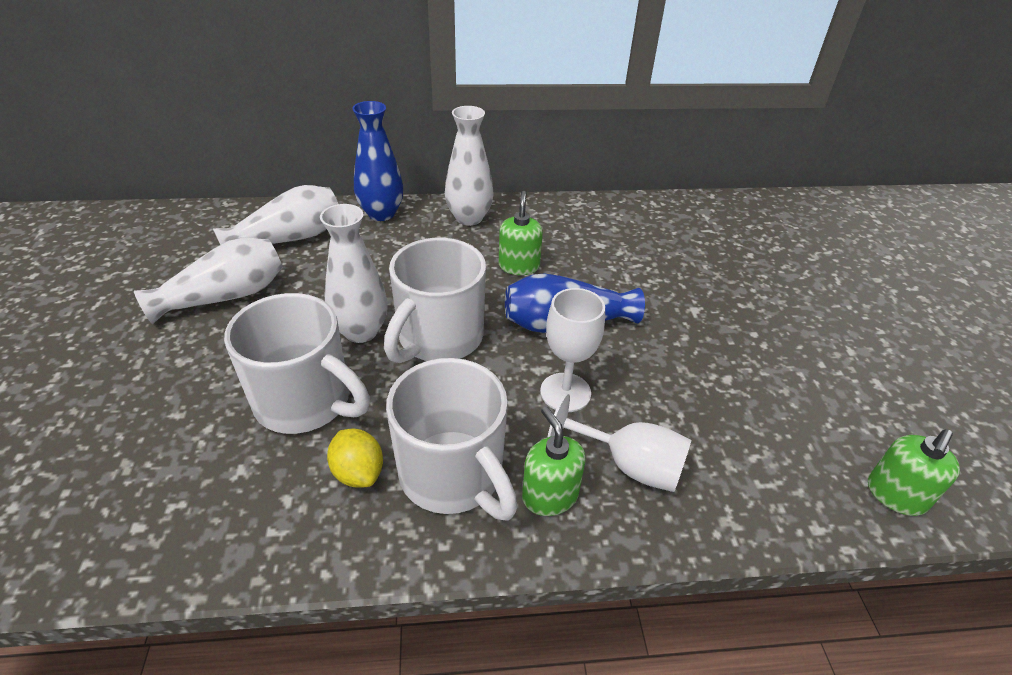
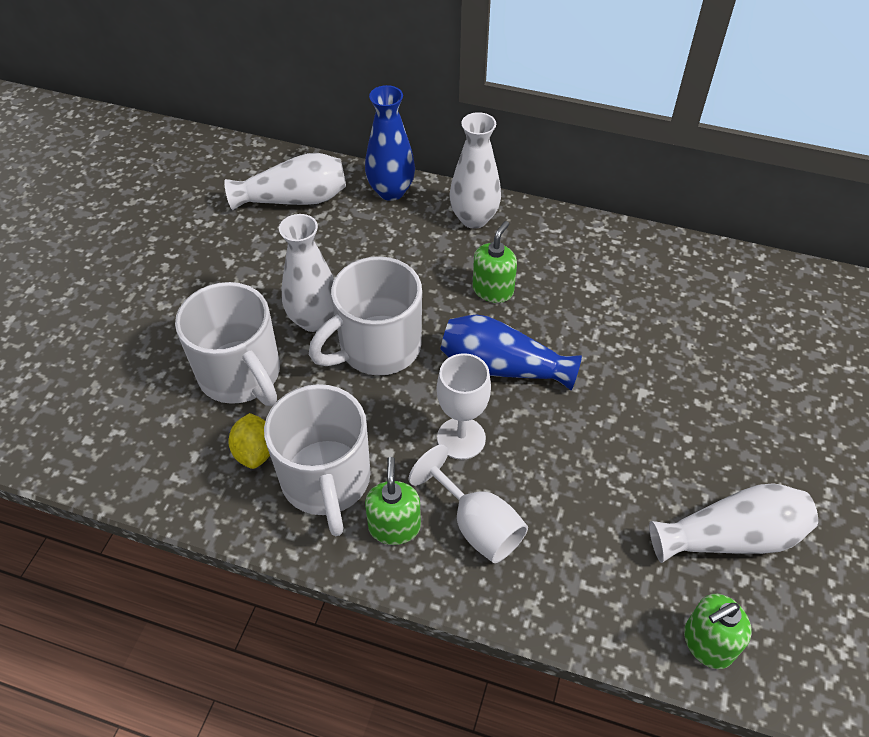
camera: 25 degrees right, 10 degrees up
white vase [134,238,283,324] -> white vase moved to [649,483,818,563]

